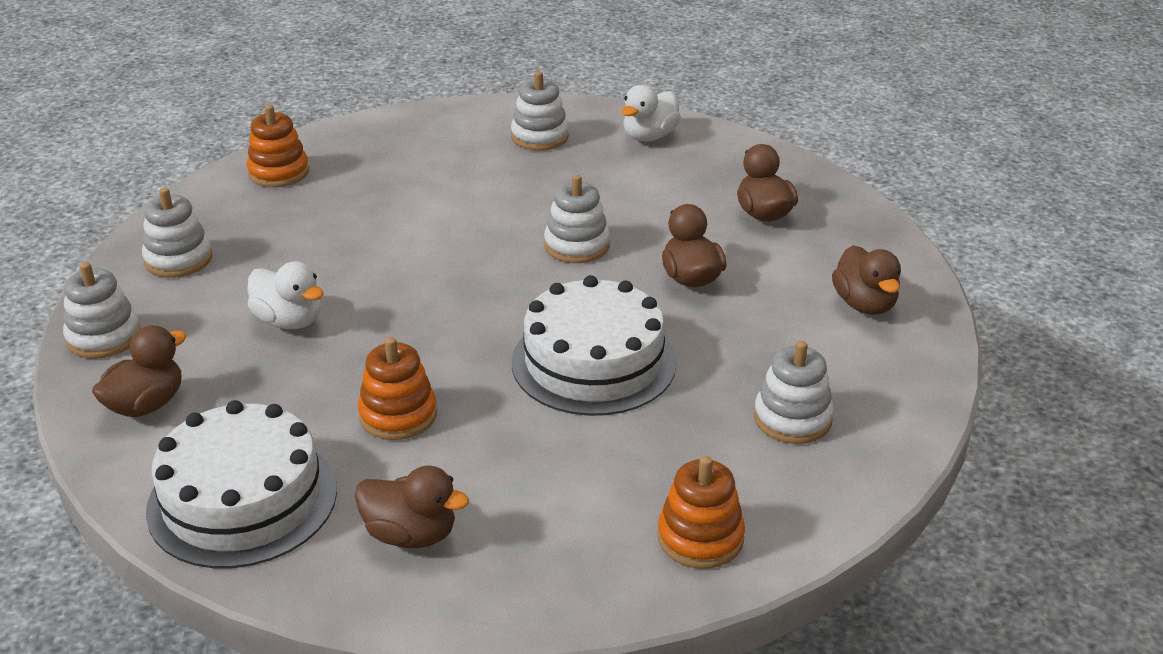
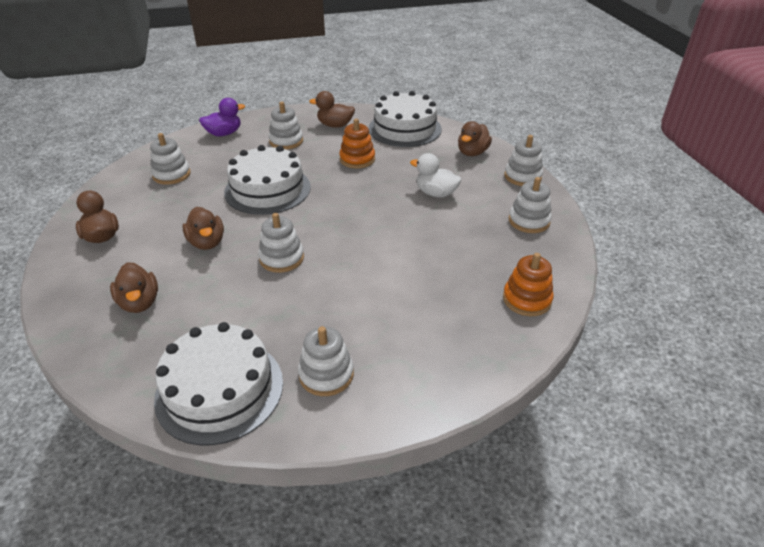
camera: 170 degrees right, 5 degrees up
white duck [621,85,681,141] -> white cake [154,322,283,445]
orange stacking toy [657,456,745,569] -> purple duck [199,98,245,136]
none -> white stacking toy [268,102,303,149]

